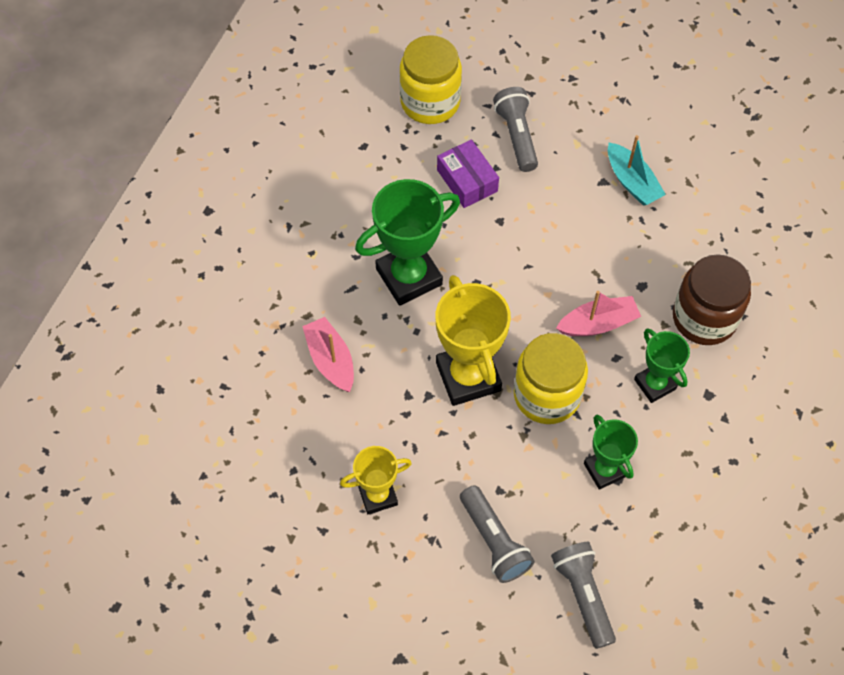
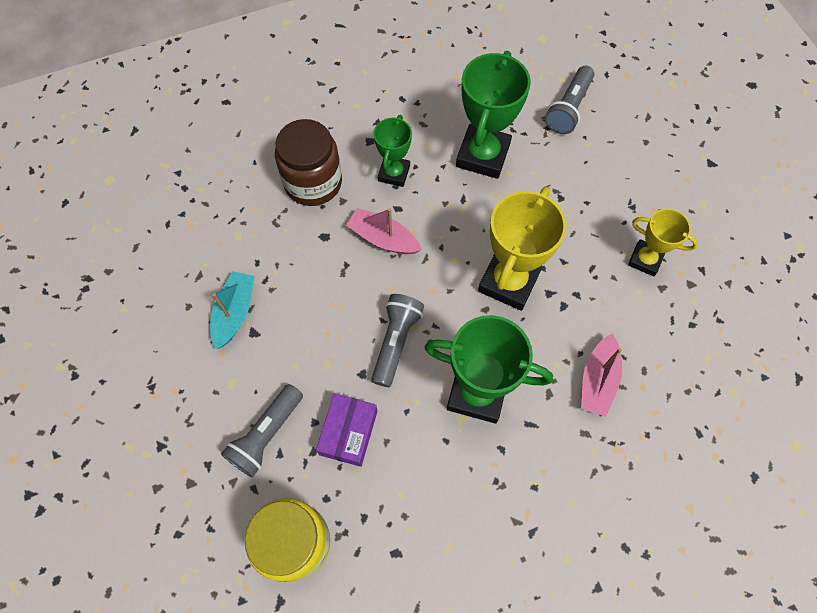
camera: 135 degrees left, 5 degrees up
grey flashlight [460,485,534,583] -> grey flashlight moved to [371,294,424,387]
yellow jar [514,333,588,424] -> none
green trophy [584,415,638,490] -> green trophy [456,51,531,179], size x1.69

